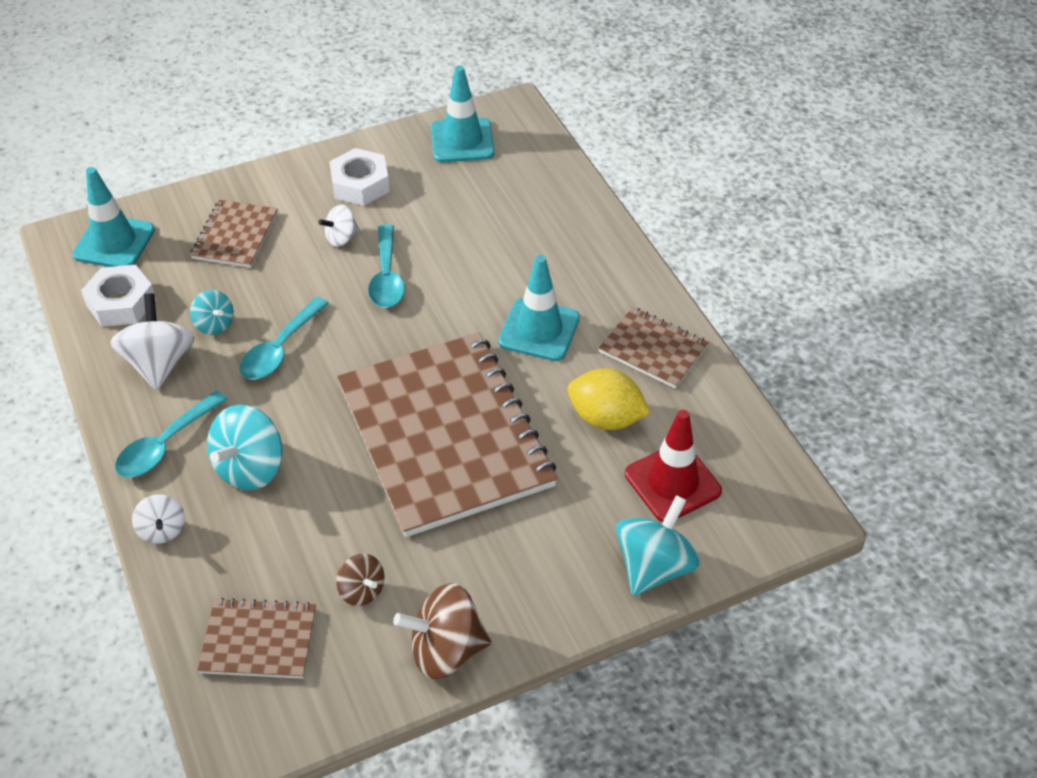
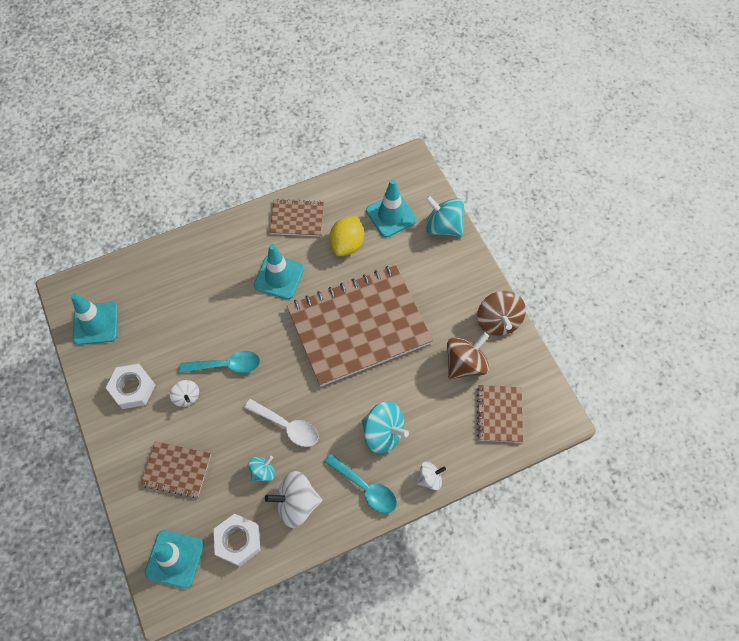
camera: 90 degrees left, 15 degrees up
turquoise spoon [240,297,329,380] -> white spoon [244,399,318,447]
brown spinning top [336,553,384,606] -> brown spinning top [447,332,489,379], size x1.75
brown notebook [599,307,709,388] -> brown notebook turned 60 degrees clockwise [269,199,324,237]
red traffic cone [625,410,722,522] -> turquoise traffic cone [366,179,417,237]

